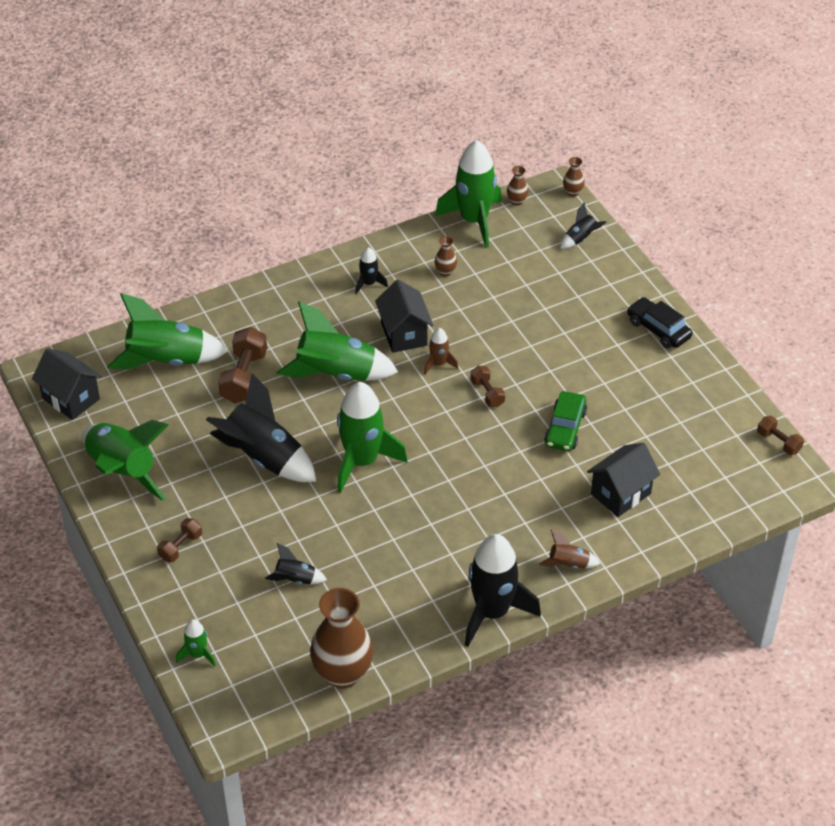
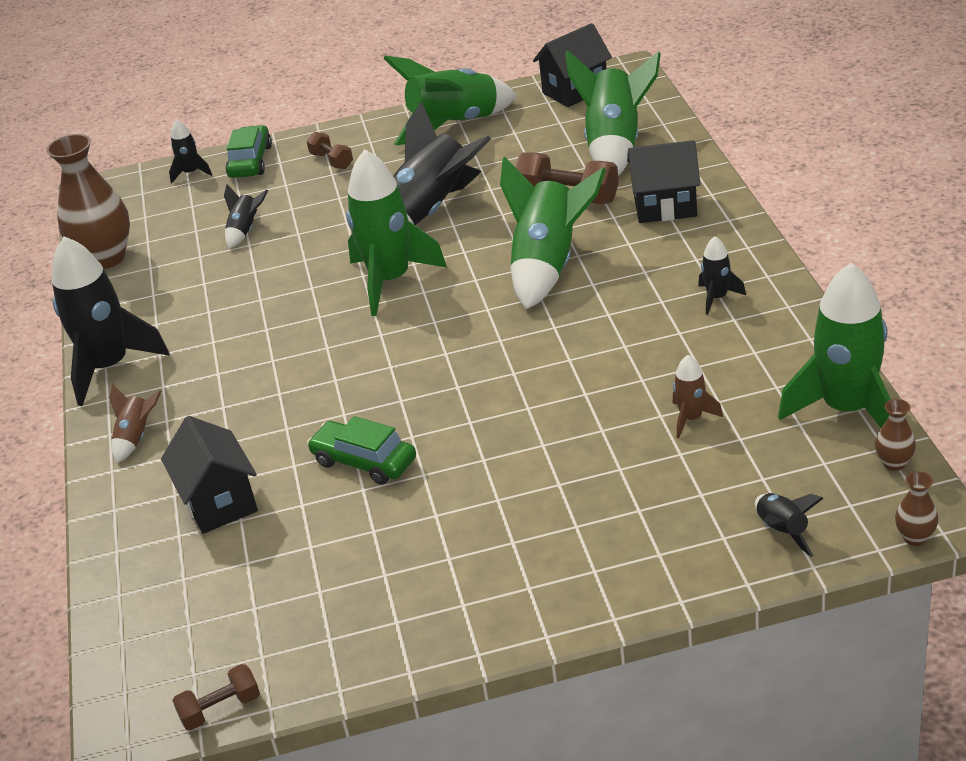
camera: 110 degrees right, 10 degrees down
green rocket [176,619,216,667] -> black rocket [169,119,212,183]
black house [375,279,433,353] -> black house moved to [627,140,701,223]
brown rocket [424,328,458,374] -> brown rocket moved to [673,355,723,438]
brown vase [435,236,457,276] -> none
brown dumbbell [470,365,505,407] -> none
black car [627,297,693,348] -> none
none -> green car [226,125,272,178]

